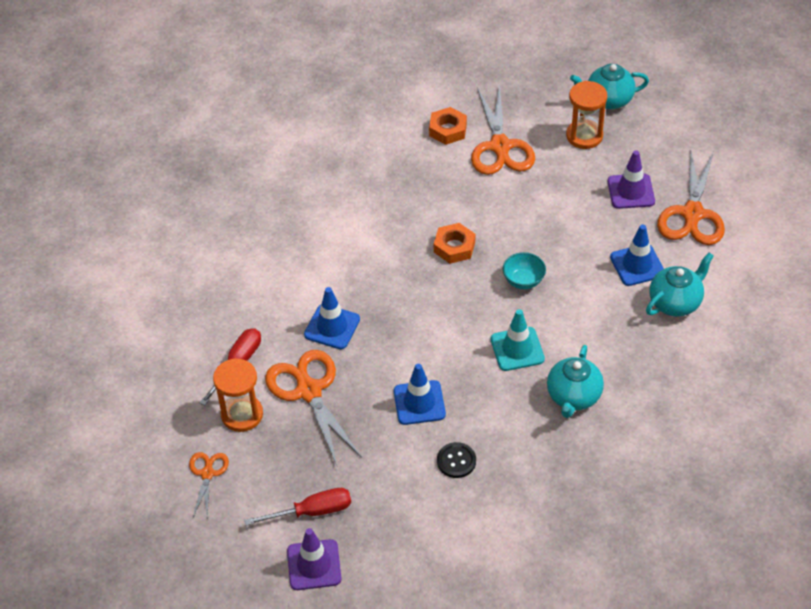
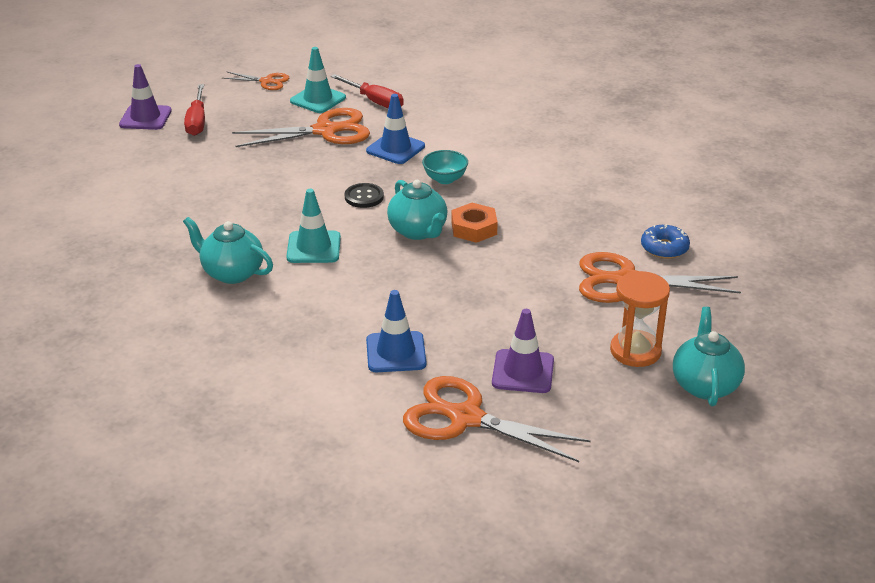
camera: 100 degrees right, 15 degrees down
orange hourglass [213,358,263,432] -> turquoise traffic cone [290,47,346,113]
blue traffic cone [394,364,446,425] -> none
orange nut [429,107,467,145] -> blue donut [641,224,690,259]
black button [437,442,476,478] -> black button moved to [345,183,384,208]
turquoise bowl [503,252,546,289] -> turquoise bowl moved to [422,150,468,184]
turquoise teapot [646,253,714,317] -> turquoise teapot moved to [387,180,448,240]

